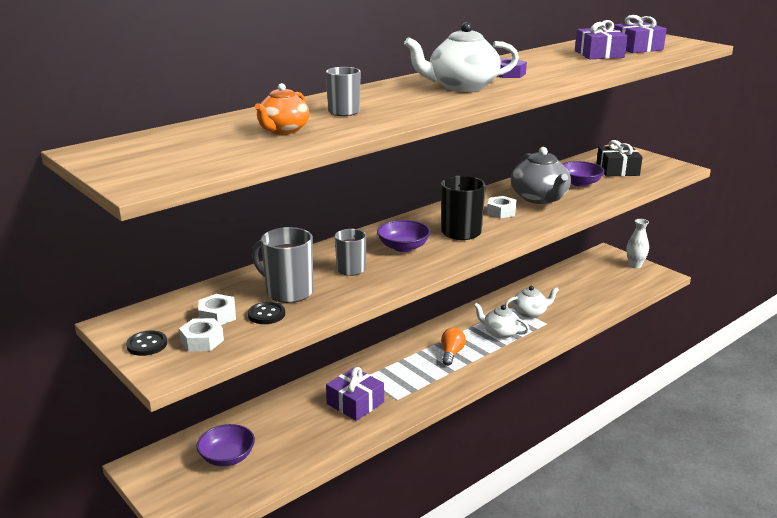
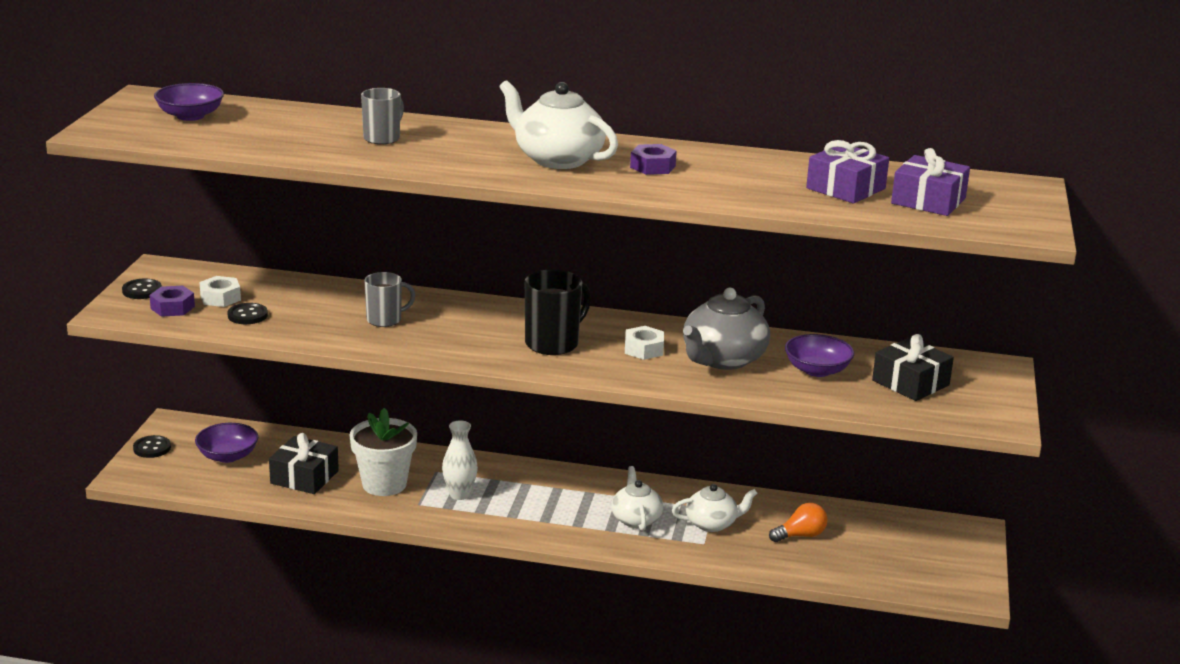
camera: 50 degrees right, 0 degrees up
white nut [179,318,224,351] -> purple nut [149,286,195,317]
grey mug [252,227,313,303] -> none
orange teapot [255,83,310,134] -> none
purple gift [326,367,384,421] -> white flower pot [350,408,417,496]
purple bowl [377,220,431,252] -> purple bowl moved to [154,83,224,121]
orange light bulb [441,328,466,366] -> orange light bulb moved to [769,503,828,542]
white teapot [505,286,559,318] -> white teapot turned 45 degrees counterclockwise [672,484,758,532]
white vase [626,219,649,269] -> white vase moved to [442,420,478,500]
none -> black button [133,435,171,458]
none -> black gift [269,433,339,494]

